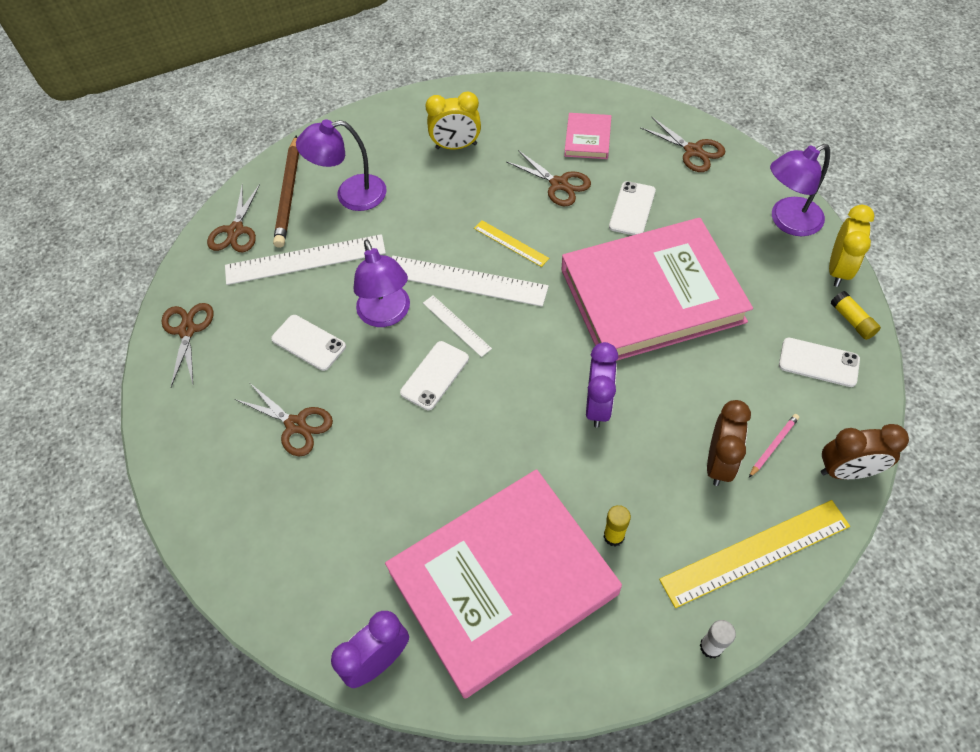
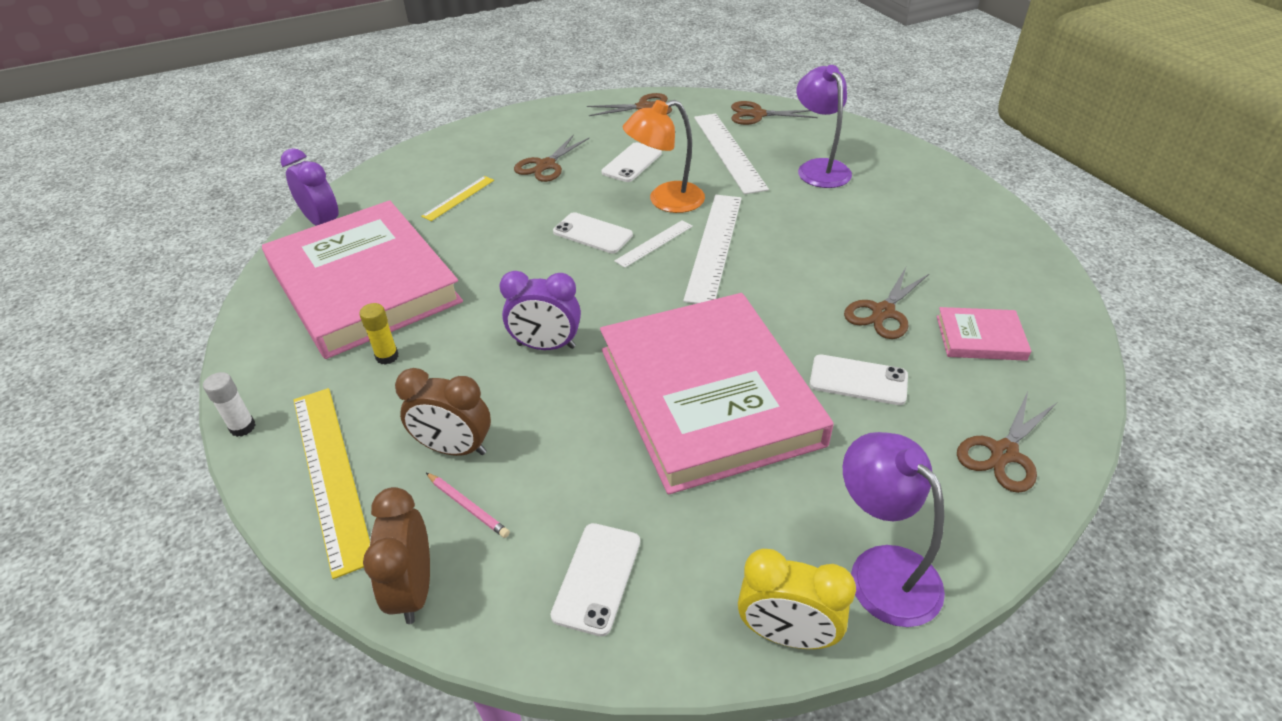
camera: 85 degrees right, 15 degrees down
brown pencil [273,135,299,248] -> none
purple lamp [353,239,410,327] -> orange lamp [623,100,705,213]
yellow clock [425,91,481,150] -> none
yellow ruler [474,220,549,267] -> yellow ruler moved to [421,176,494,221]
yellow glue stick [830,291,881,340] -> none

